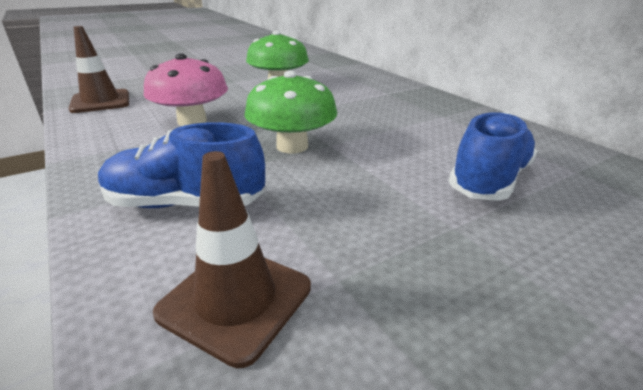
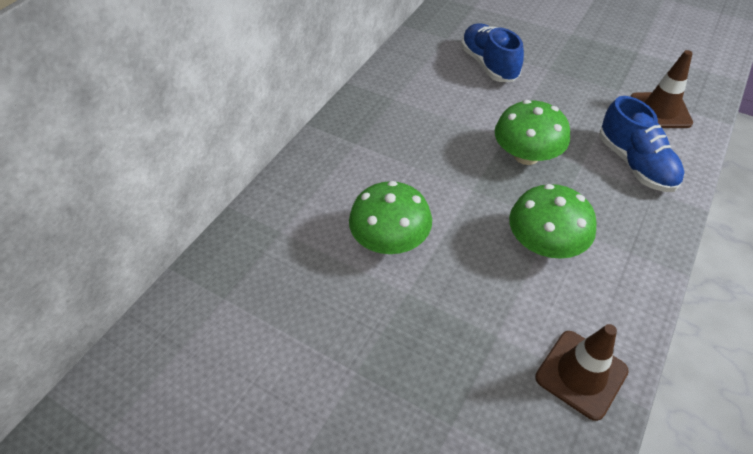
camera: 115 degrees left, 20 degrees up
pink mushroom [144,53,228,126] -> green mushroom [509,184,597,259]
blue shoe [449,112,537,201] -> blue shoe turned 60 degrees clockwise [461,23,524,82]

